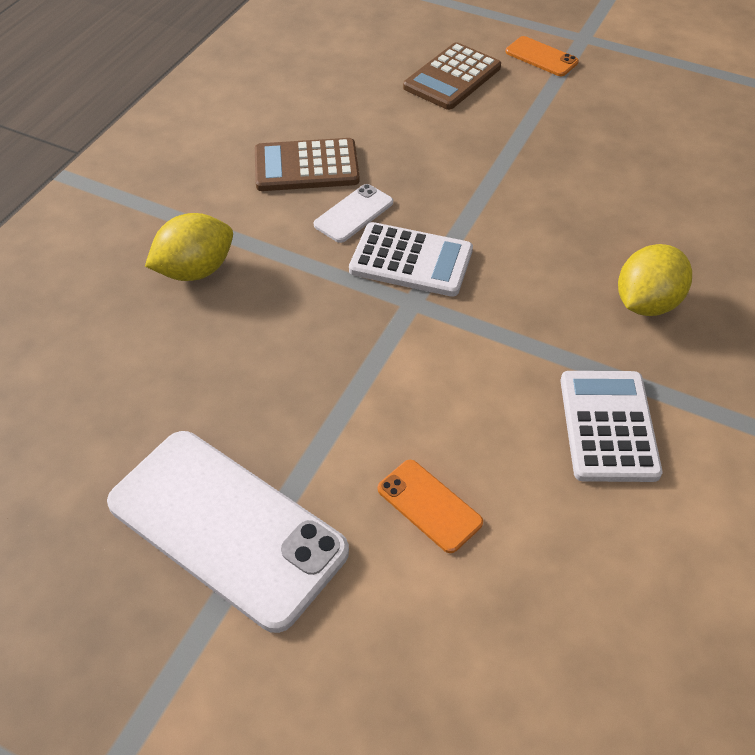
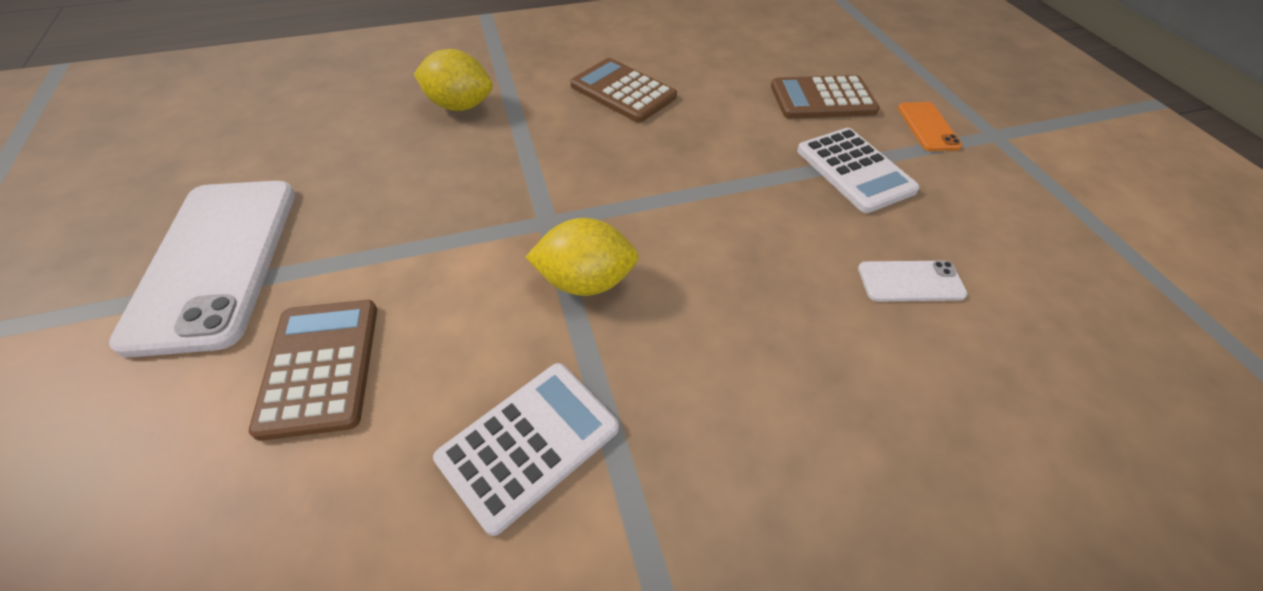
camera: 45 degrees right, 0 degrees up
white phone [314,184,393,243] -> white phone moved to [858,261,968,301]
white calculator [349,222,473,297] -> white calculator moved to [797,128,920,213]
orange phone [378,460,483,553] -> brown calculator [249,300,377,441]
yellow lemon [618,244,692,316] -> yellow lemon moved to [526,218,639,296]

